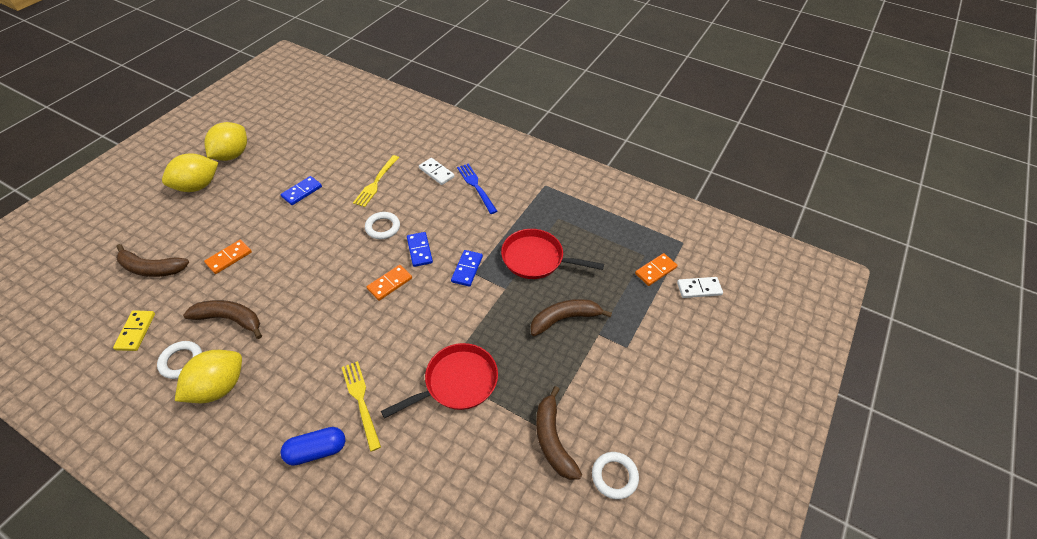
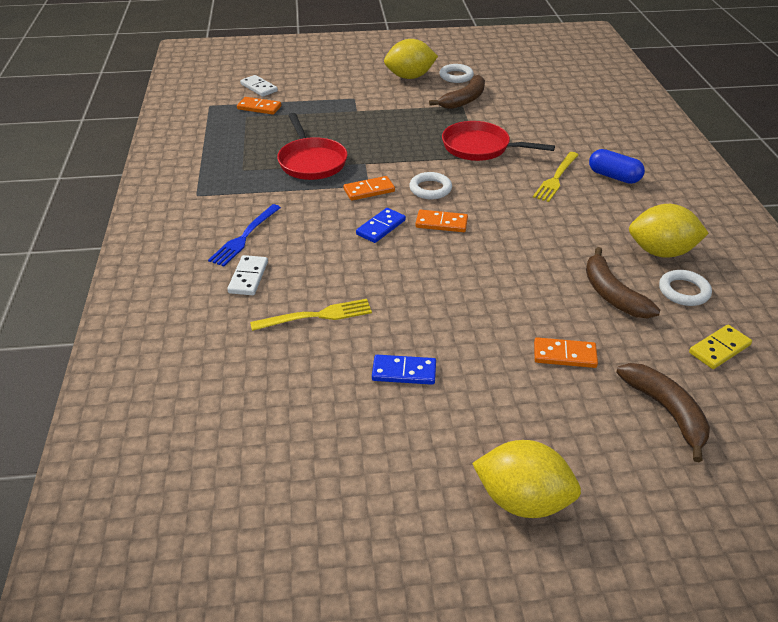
camera: 125 degrees left, 10 degrees down
yellow lemon [204,122,247,161] -> yellow lemon moved to [384,39,438,79]
white ring [365,212,400,239] -> white ring moved to [409,172,452,199]
blue domino [451,250,483,287] -> orange domino [344,176,395,201]
brown banana [531,299,612,336] -> none

